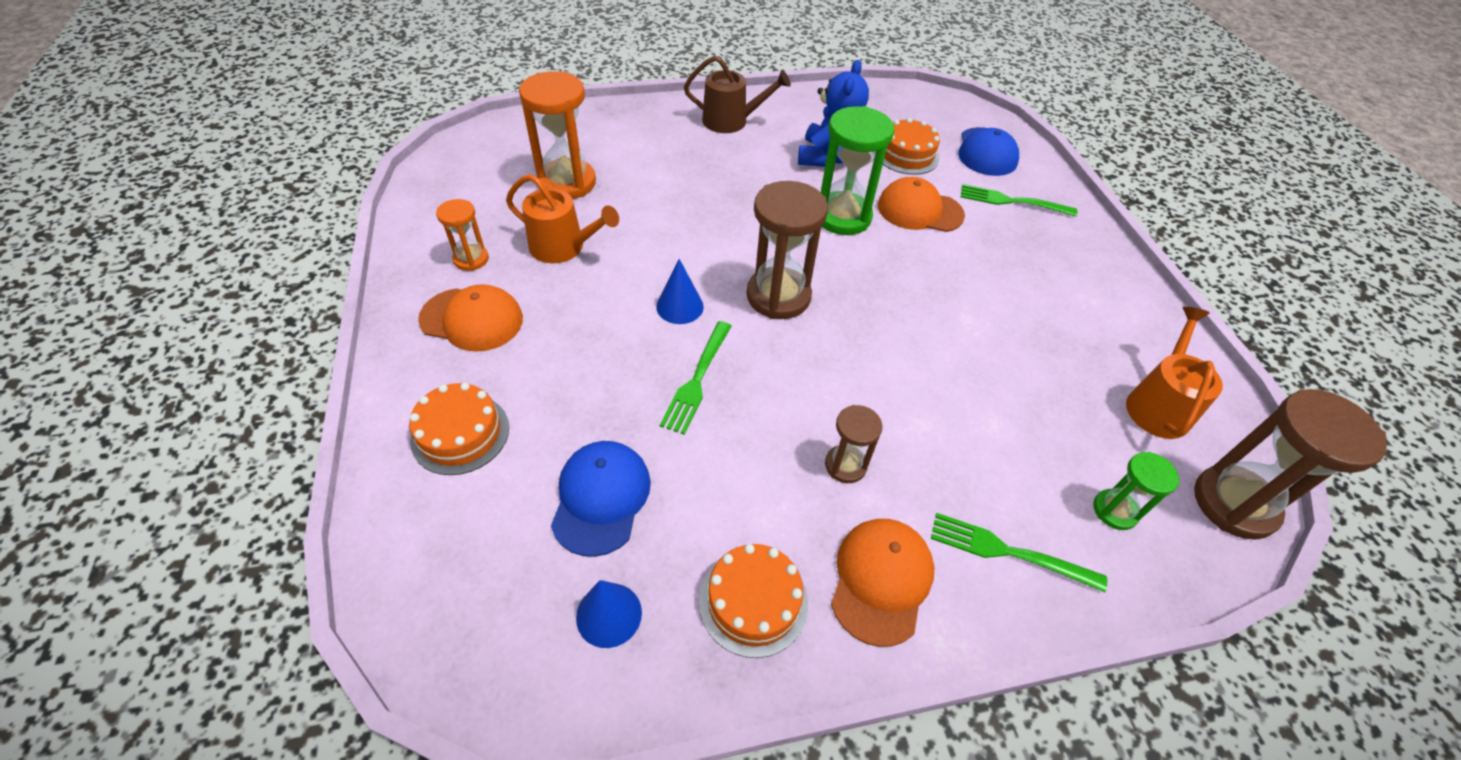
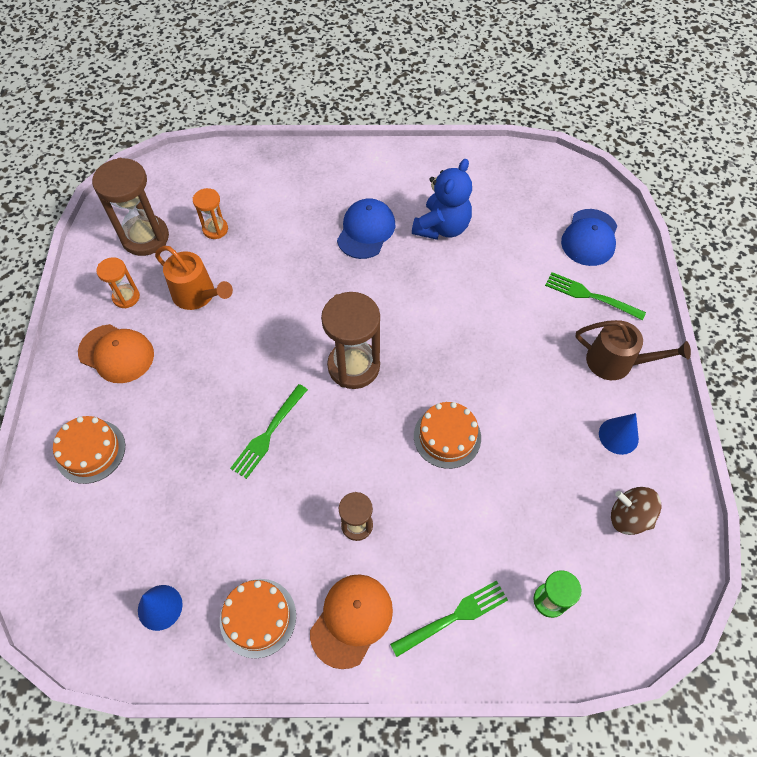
camera: 15 degrees right, 10 degrees up
orange hourglass [519,71,596,199] -> orange hourglass [193,188,228,239], size x0.54
blue cap [551,441,651,557] -> blue cap moved to [337,198,395,259]
blue cone [656,259,704,324] -> blue cone moved to [599,413,639,455]
brown watering can [684,56,791,133] -> brown watering can moved to [576,320,691,380]
green hourglass [821,106,894,235] -> none
orange cap [878,177,965,232] -> none
orange cake [883,118,940,175] -> orange cake moved to [414,402,481,469]
green fork [931,513,1107,592] -> green fork turned 120 degrees clockwise [390,580,508,657]
orange watering can [1126,307,1223,439] -> brown spinning top [611,487,661,535]
brown hourglass [1194,389,1387,539] -> brown hourglass moved to [92,158,169,256]

